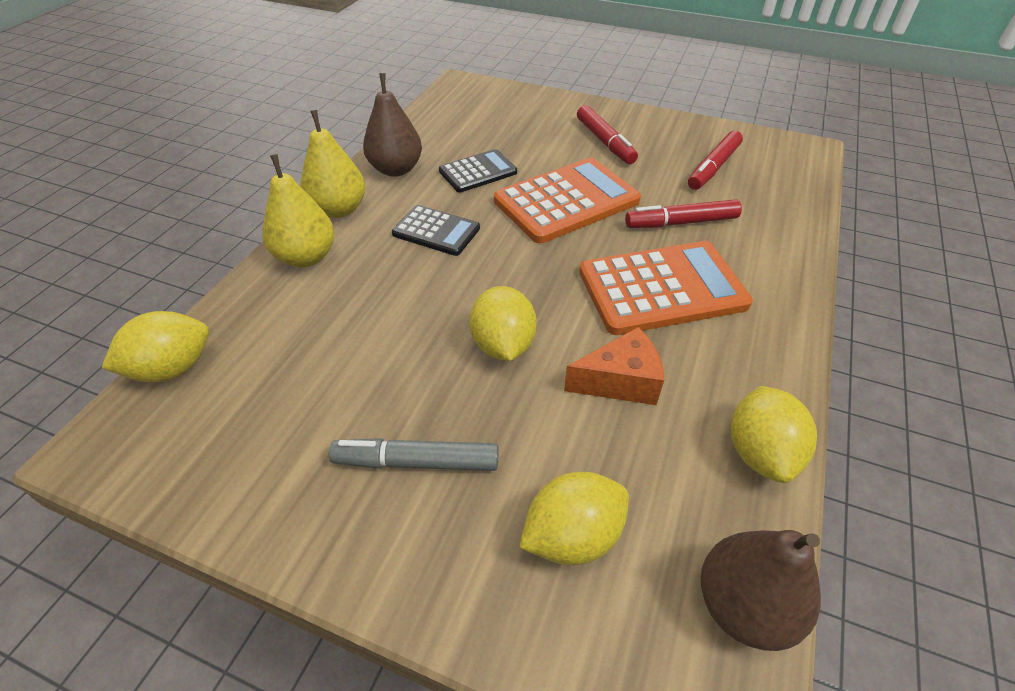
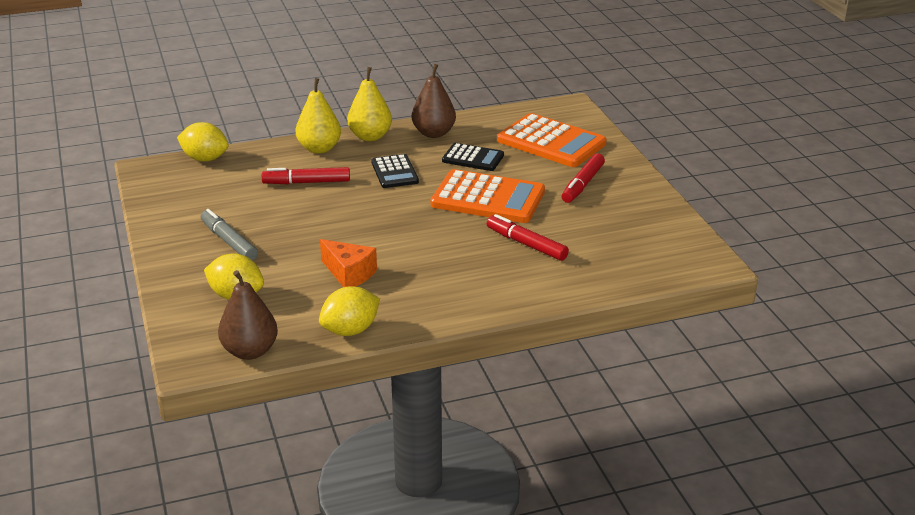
camera: 50 degrees right, 15 degrees down
yellow lemon [469,286,537,361] -> none
orange calculator [579,241,753,335] -> orange calculator moved to [497,113,606,167]
red marker [688,131,743,190] -> red marker moved to [262,167,350,184]

